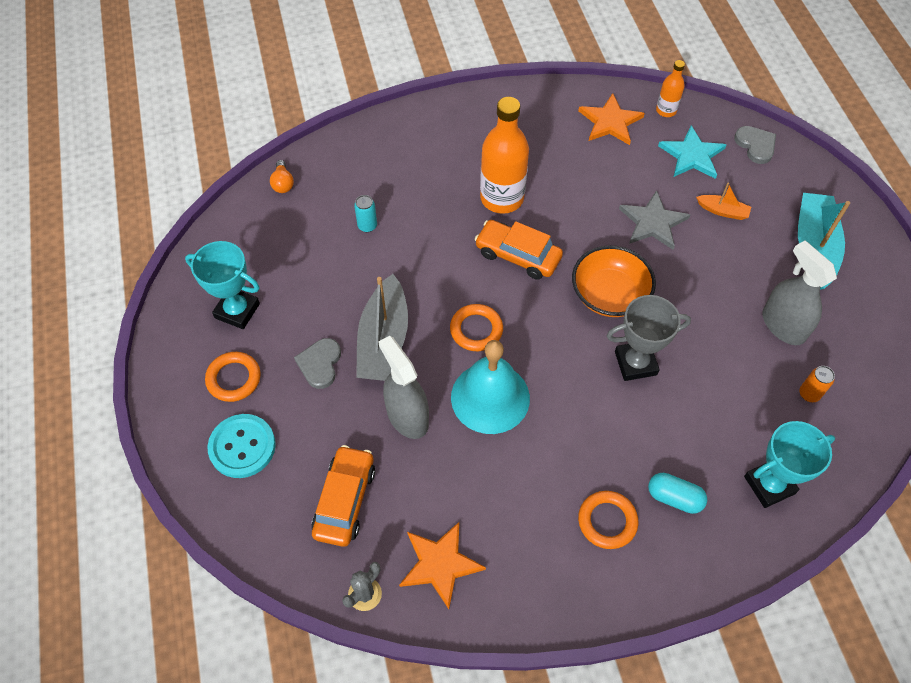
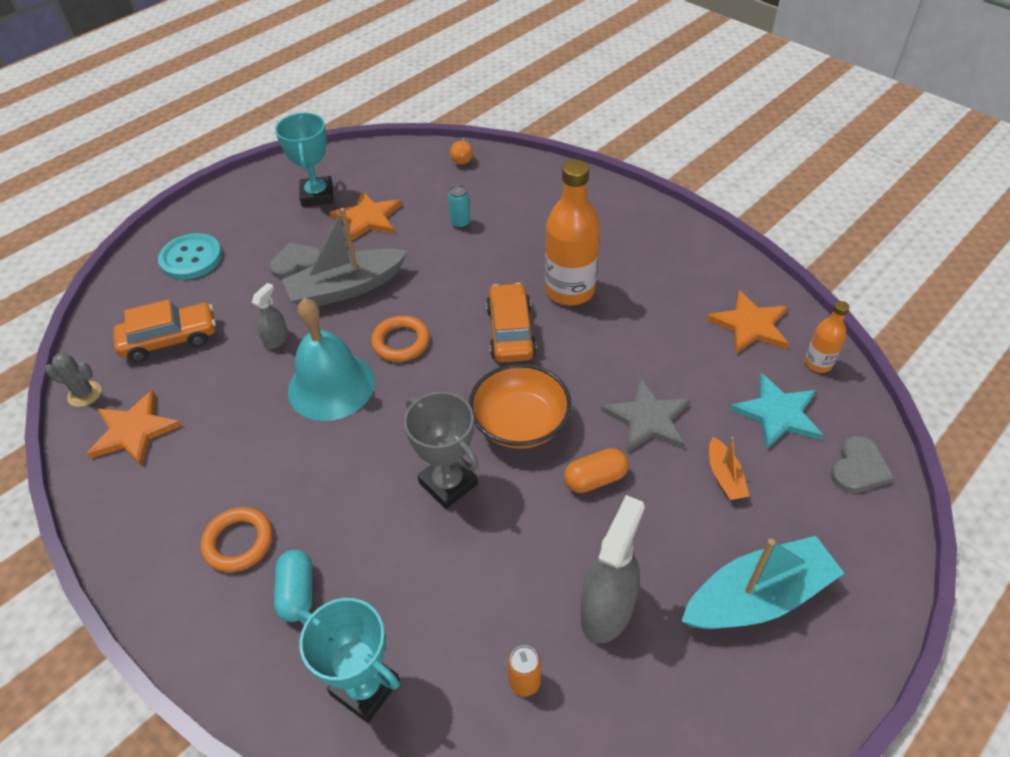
camera: 60 degrees right, 10 degrees down
orange ring [205,352,261,402] -> none
orange light bulb [270,160,294,193] -> orange light bulb turned 45 degrees counterclockwise [450,138,473,165]
grey spray bottle [378,336,429,439] -> grey spray bottle [252,283,288,349], size x0.53
none -> orange star [330,191,402,240]
none -> orange capsule [564,448,628,493]

